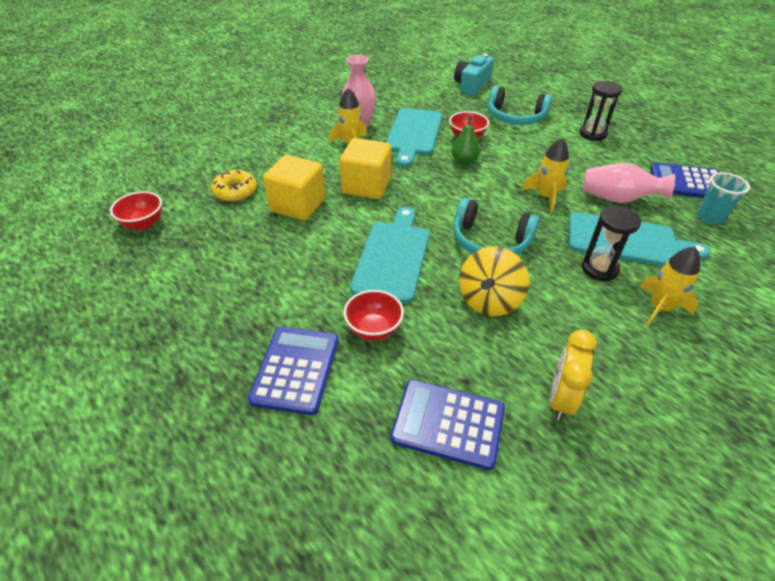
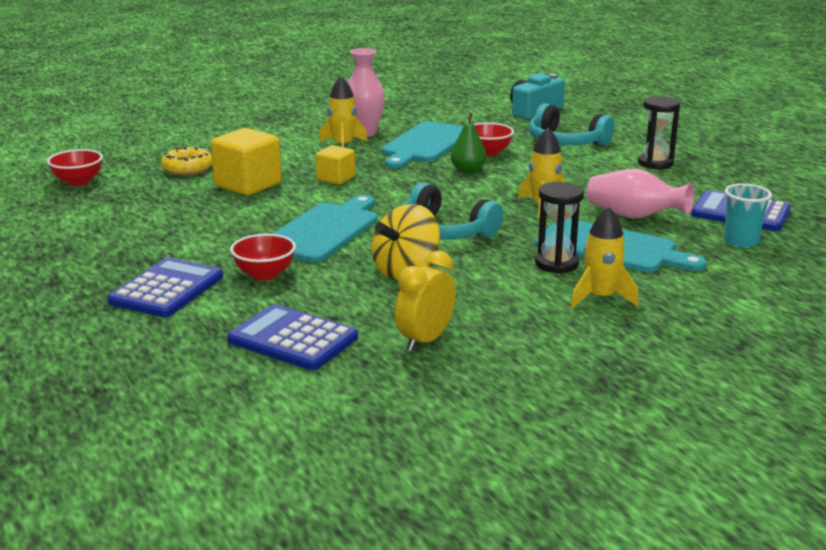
camera: 15 degrees right, 20 degrees down
yellow cube [340,138,391,199] -> yellow cube [316,145,355,185], size x0.60

